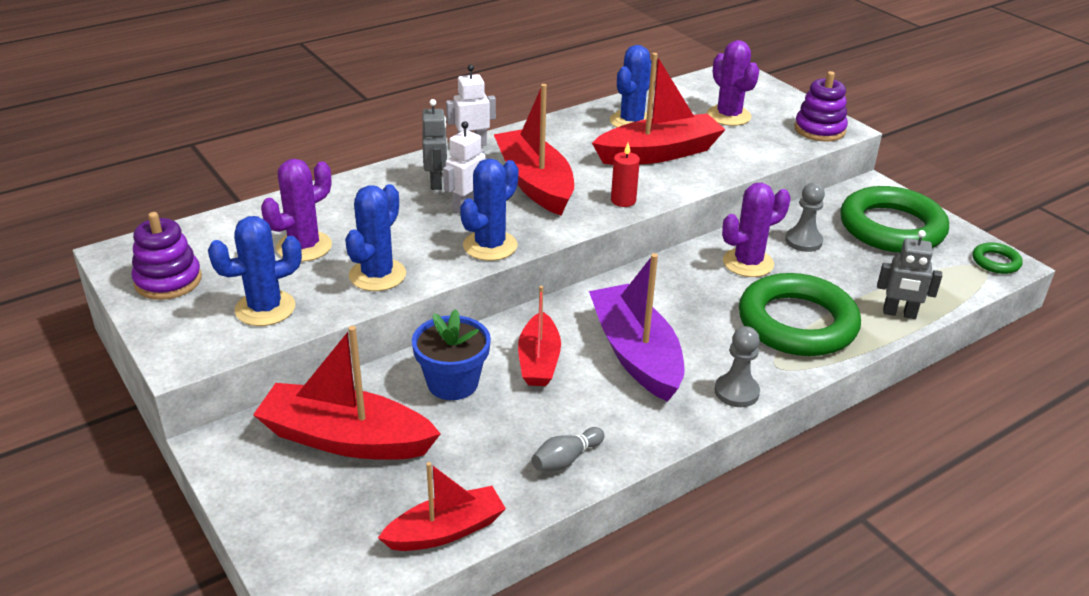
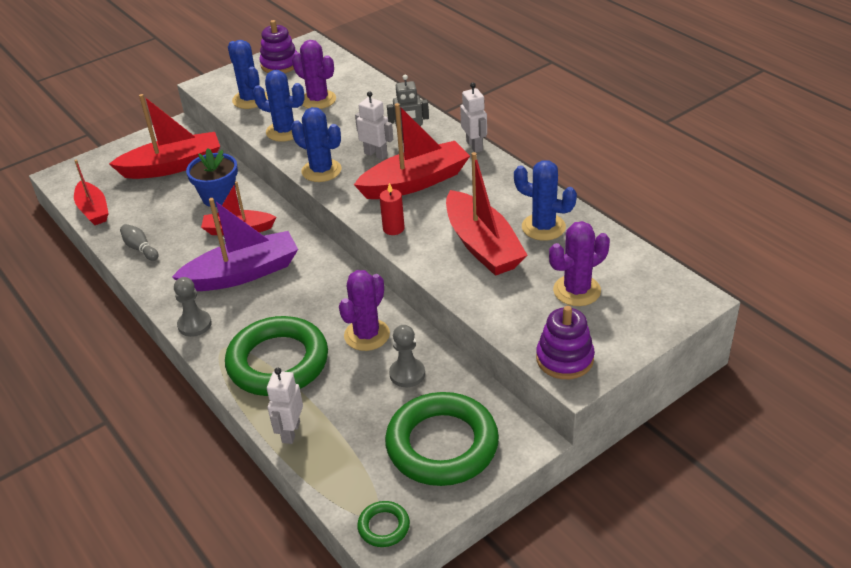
camera: 90 degrees right, 5 degrees up
red boat [253,326,441,460] -> red boat turned 60 degrees clockwise [109,94,220,179]
purple cactus [722,183,791,277] -> purple cactus turned 60 degrees clockwise [339,270,390,351]
grey robot [877,230,942,319] -> white robot [267,368,303,444]

